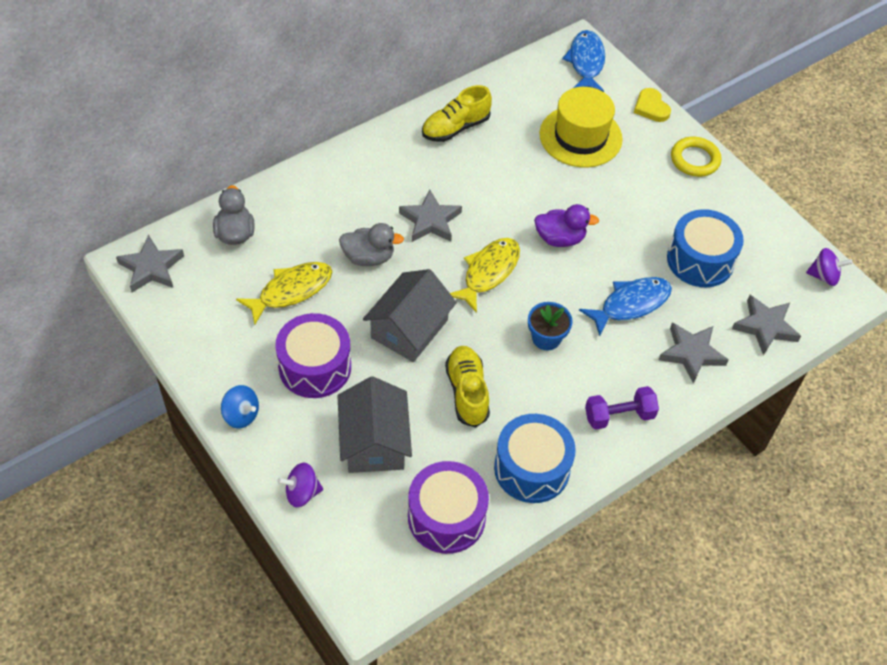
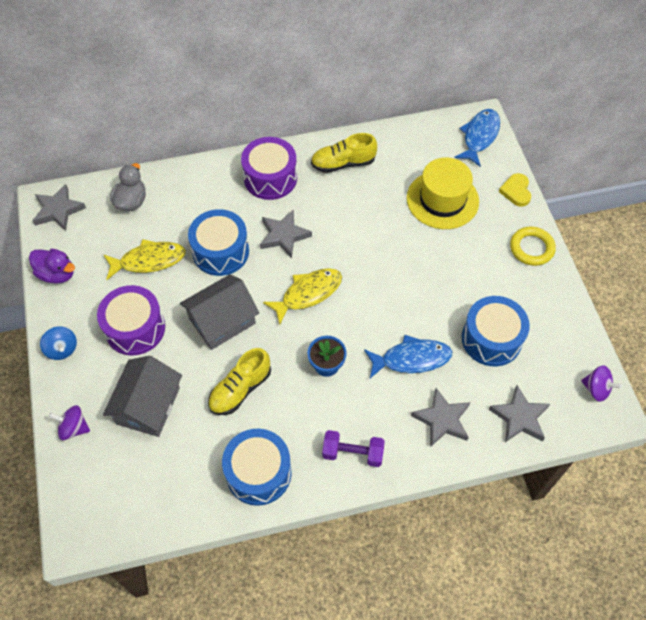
camera: 25 degrees right, 5 degrees up
grey duck [339,223,404,266] -> blue drum [188,209,249,276]
purple drum [408,461,489,554] -> purple drum moved to [241,137,297,200]
yellow shoe [445,346,490,427] -> yellow shoe turned 150 degrees counterclockwise [208,348,271,415]
purple duck [534,204,599,247] -> purple duck moved to [29,249,75,284]

